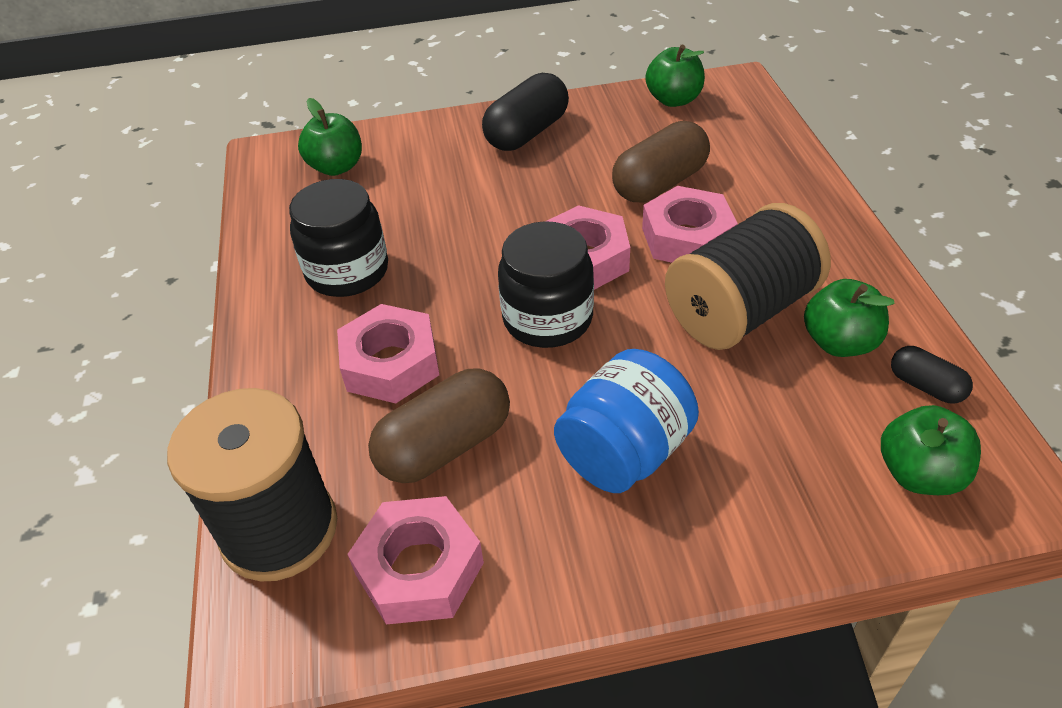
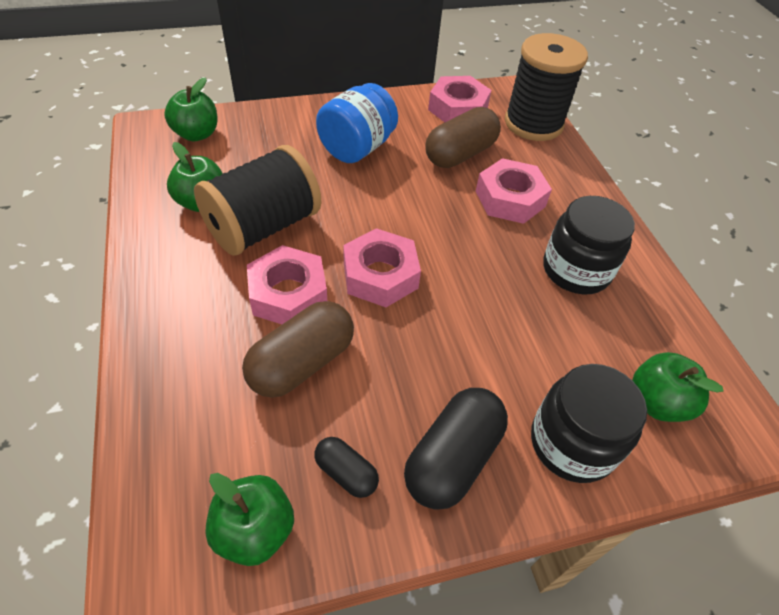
camera: 170 degrees right, 5 degrees up
black jar [498,221,594,348] -> black jar moved to [531,364,647,483]
black capsule [891,346,973,404] -> black capsule moved to [314,437,379,498]

